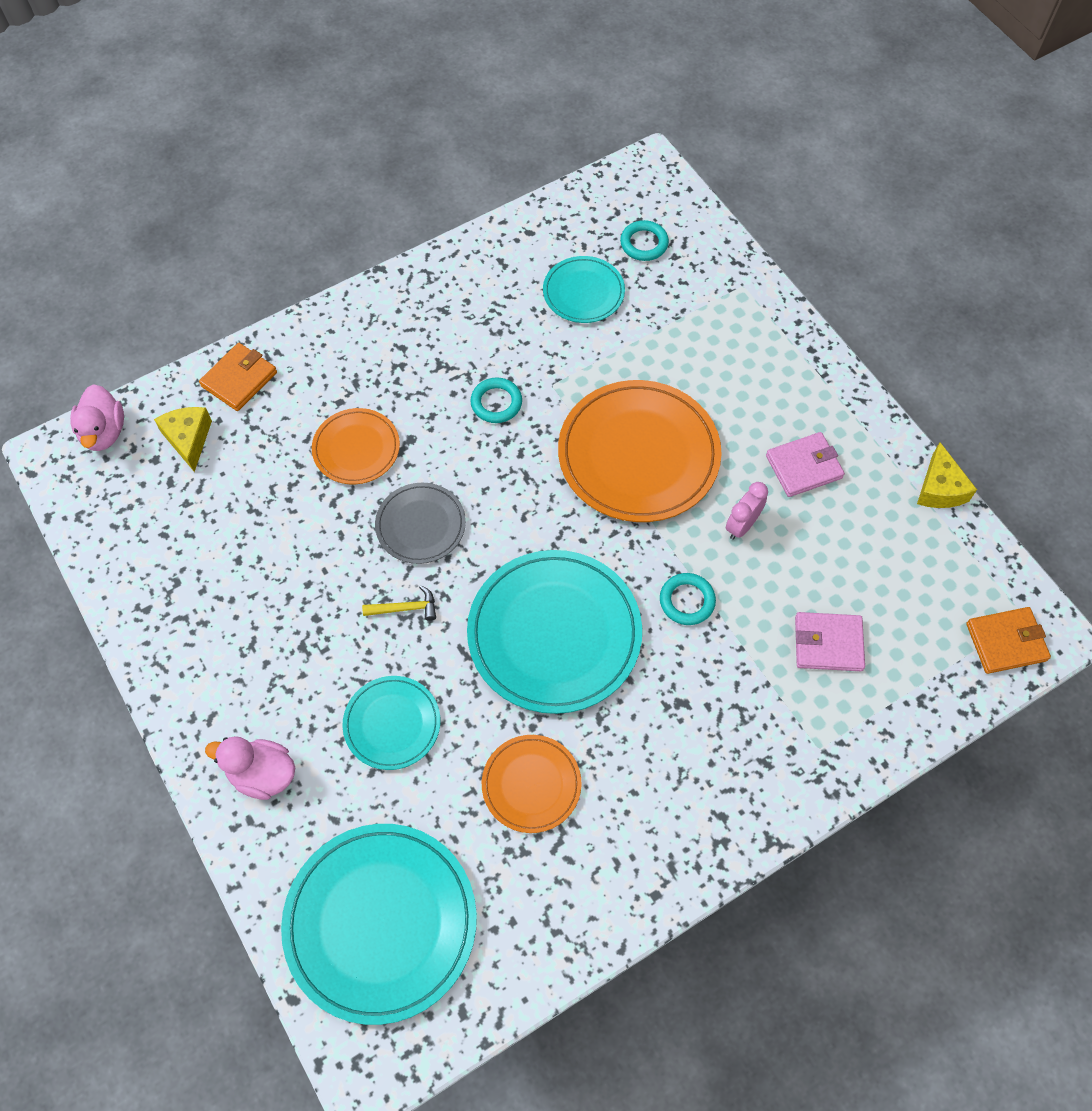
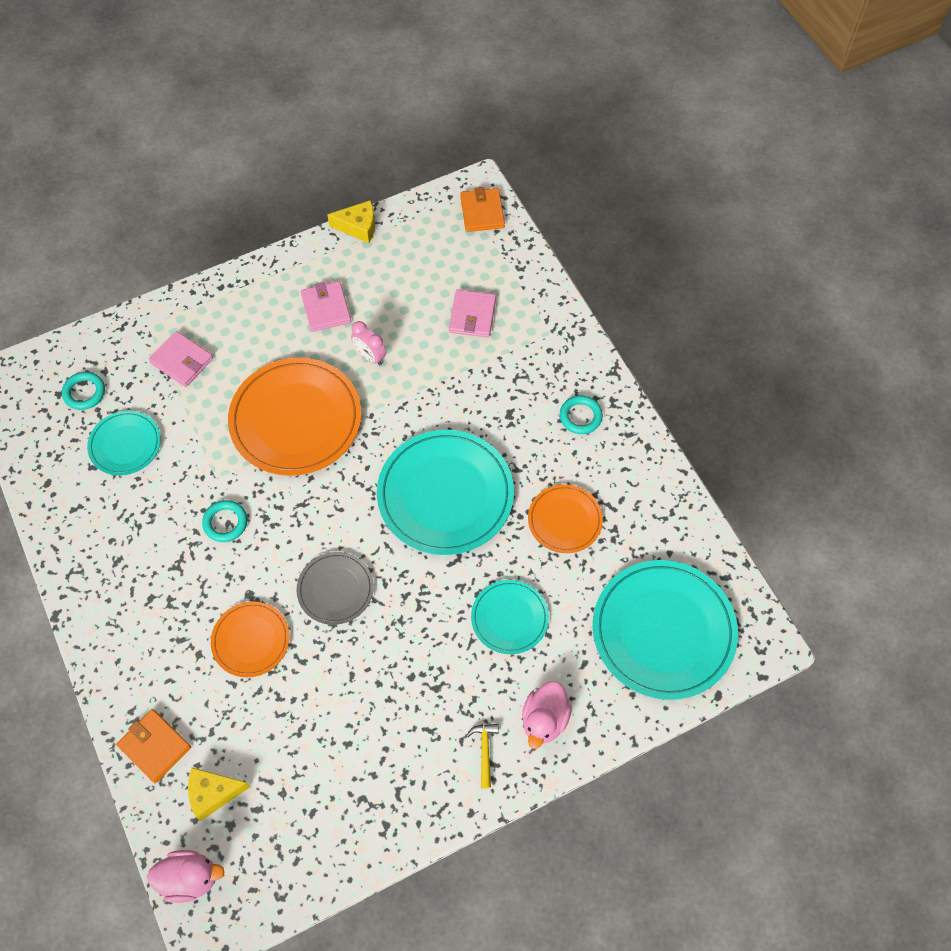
camera: 85 degrees left, 0 degrees up
yellow hammer [362,585,436,621] -> yellow hammer moved to [466,724,499,789]
turquoise ring [660,573,716,625] -> turquoise ring moved to [560,395,603,434]
none -> pink wallet [149,331,213,387]

